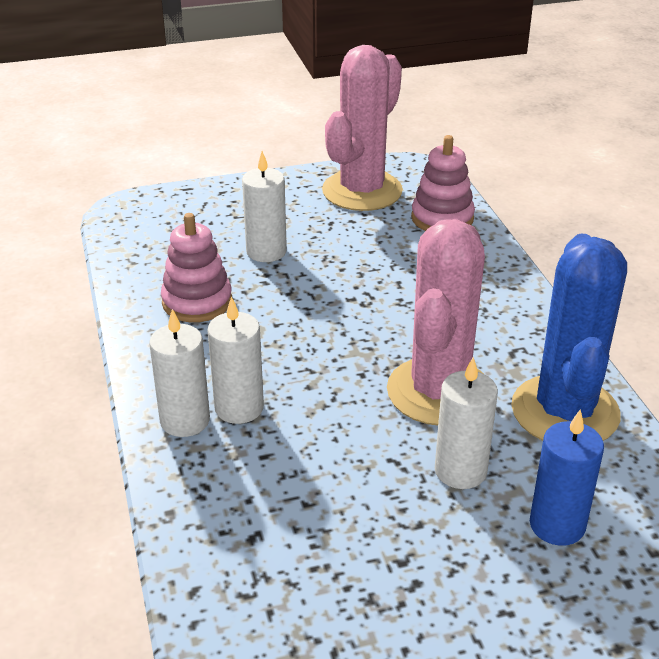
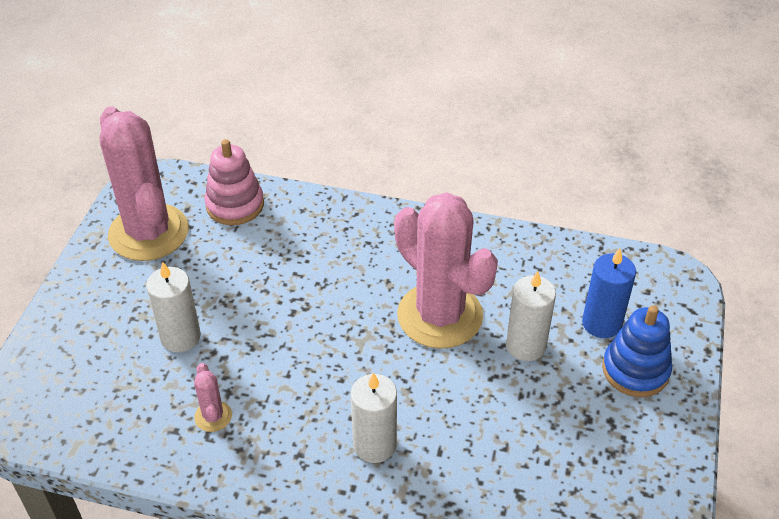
camera: 60 degrees left, 10 degrees up
white candle [149,309,210,437] -> none
pink stacking toy [161,213,232,322] -> pink cactus [194,363,232,432]
blue cactus [512,234,627,441] -> none
none -> blue stacking toy [602,305,672,397]

